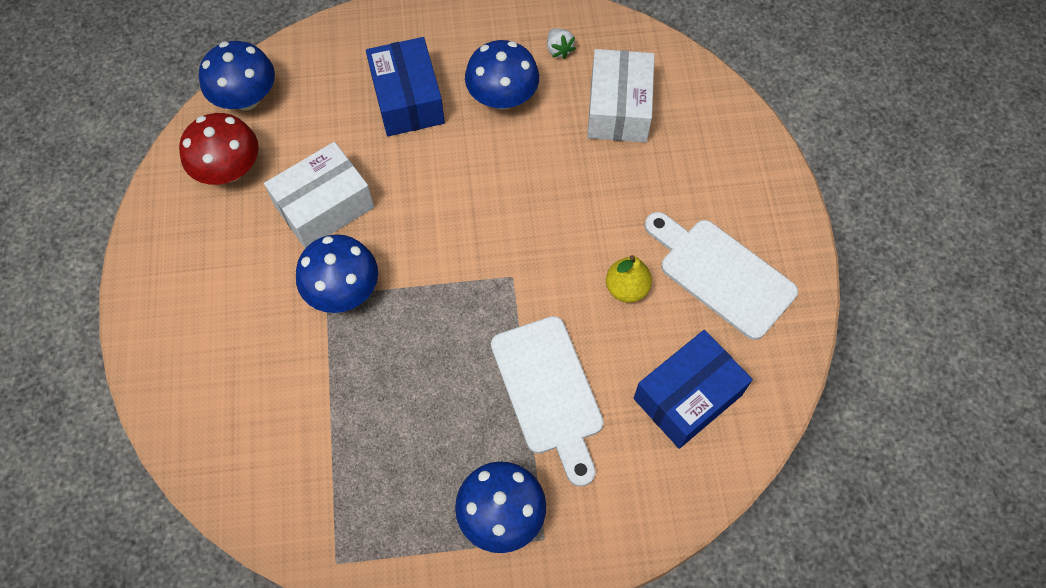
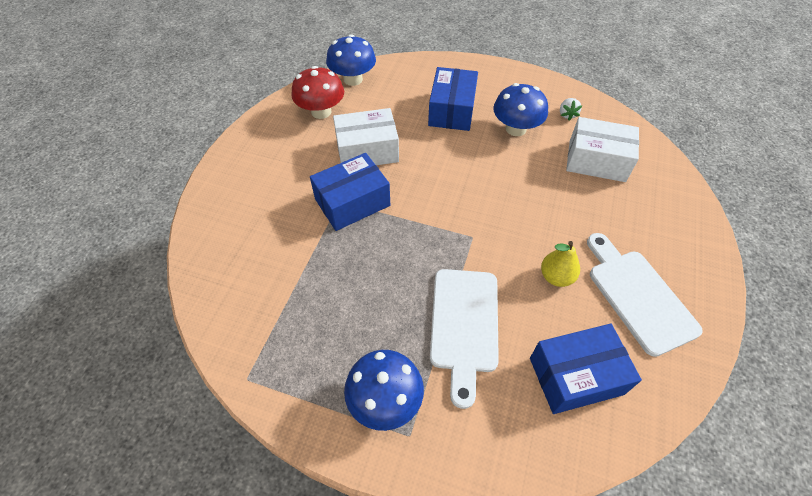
camera: 25 degrees right, 10 degrees down
blue mushroom [296,234,378,313] -> blue box [310,153,390,231]
white box [587,49,655,143] -> white box turned 75 degrees clockwise [566,117,639,182]

